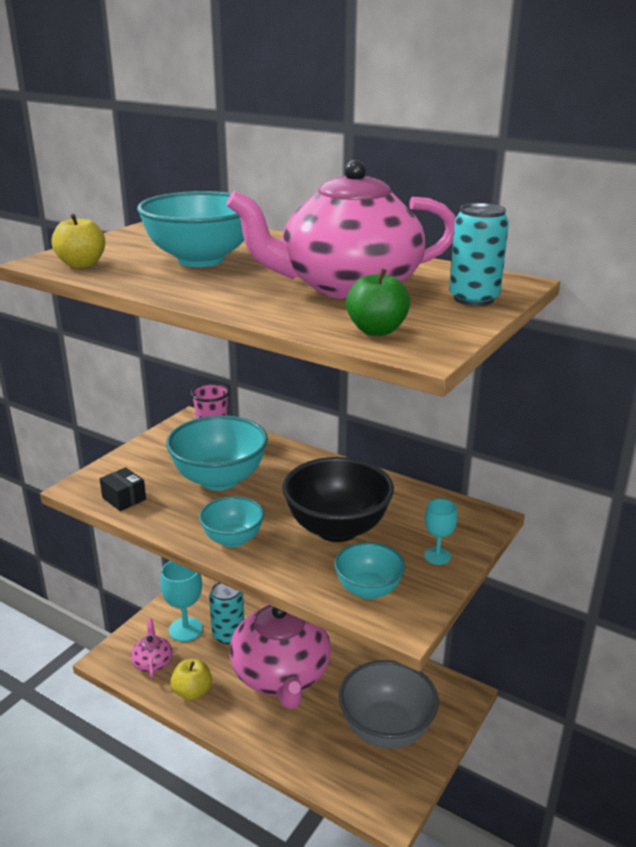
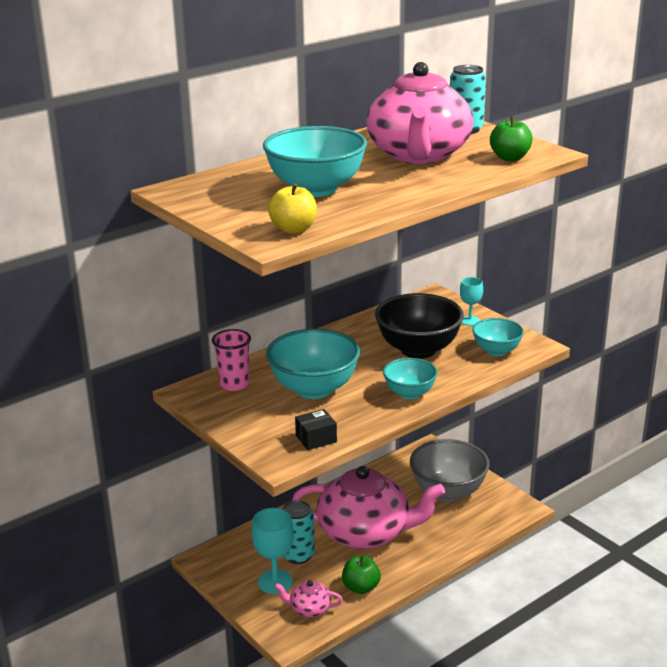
camera: 70 degrees left, 0 degrees up
yellow apple [170,659,212,700] -> green apple [342,555,381,594]

